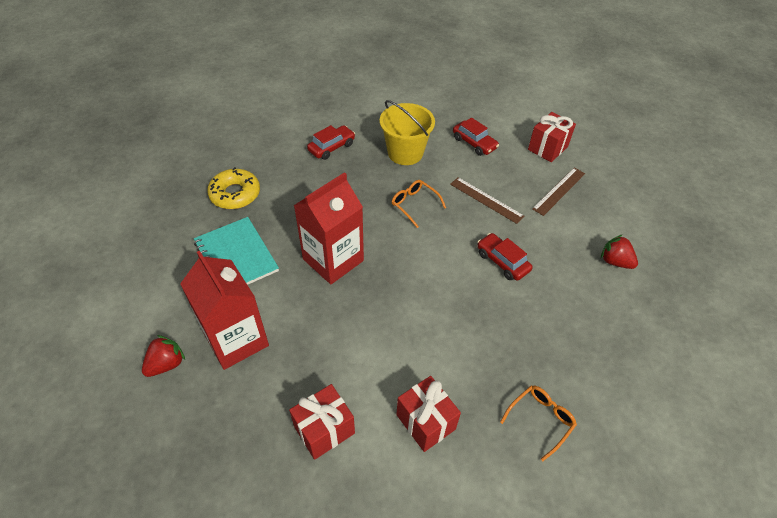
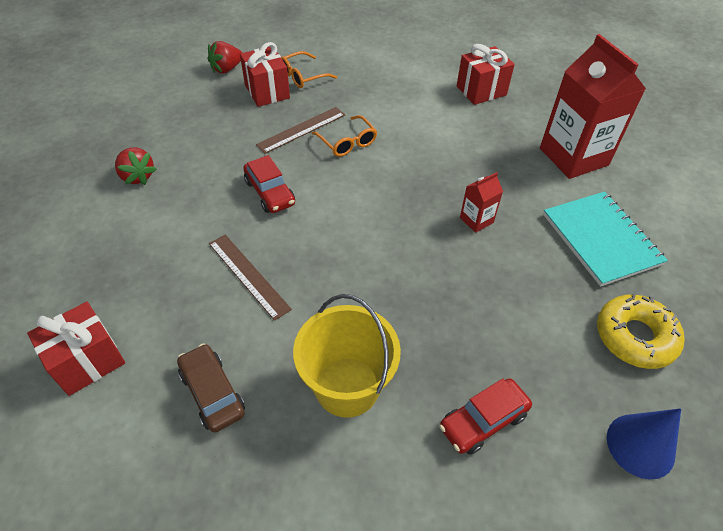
camera: 170 degrees left, 0 degrees up
red strawberry [142,335,185,377] -> red strawberry moved to [207,41,242,73]
red carton [294,172,364,284] -> red carton [460,172,503,233], size x0.45
orange glasses [392,180,446,228] -> orange glasses moved to [312,115,377,157]
red gift [396,376,461,452] -> red gift moved to [240,42,290,107]
red car [453,117,499,156] -> brown car [177,343,245,433]
brown ruler [532,168,585,216] -> brown ruler moved to [256,107,345,154]
none -> blue cone [607,408,681,480]

